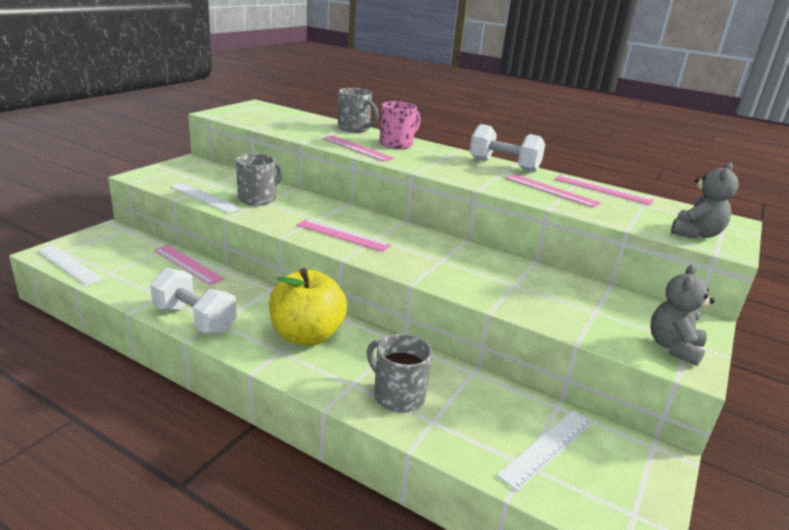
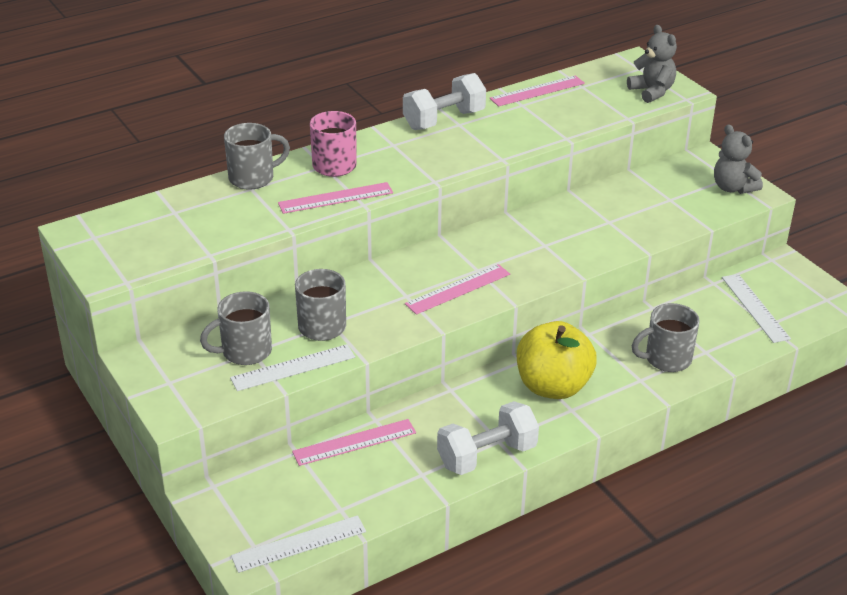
camera: 60 degrees left, 10 degrees up
pink ruler [505,174,601,208] -> none
none -> grey mug [200,291,272,365]

